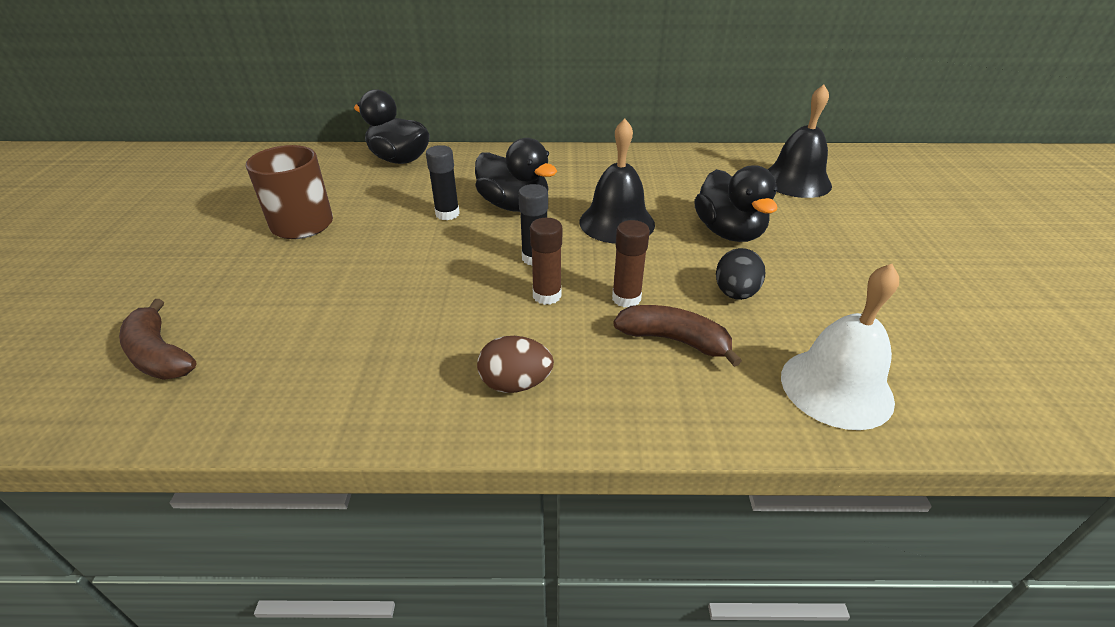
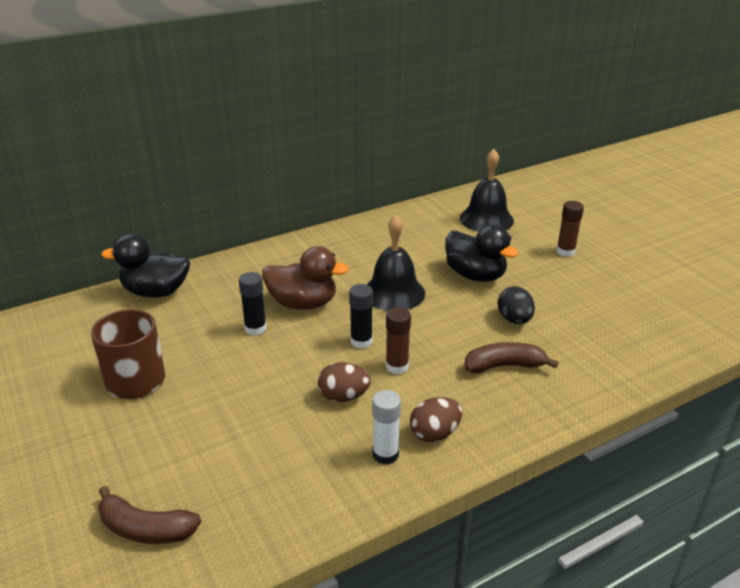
camera: 30 degrees left, 5 degrees down
black duck [475,138,557,212] -> brown duck [262,246,349,310]
brown glue stick [612,220,650,308] -> brown glue stick moved to [556,201,584,257]
white bell [781,264,899,430] -> none
none -> brown egg [318,362,371,402]
none -> white glue stick [372,390,401,464]

